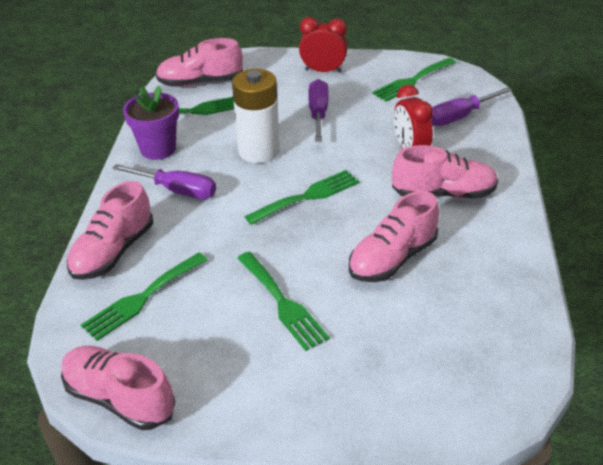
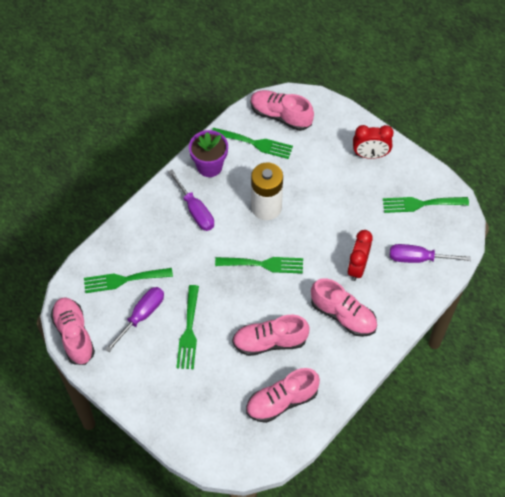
camera: 35 degrees right, 20 degrees up
pink shoe [67,181,153,280] -> pink shoe moved to [246,368,320,423]
red clock [299,17,348,73] -> red clock turned 135 degrees clockwise [353,125,394,159]
purple screwdriver [308,79,328,142] -> purple screwdriver moved to [105,287,164,352]

